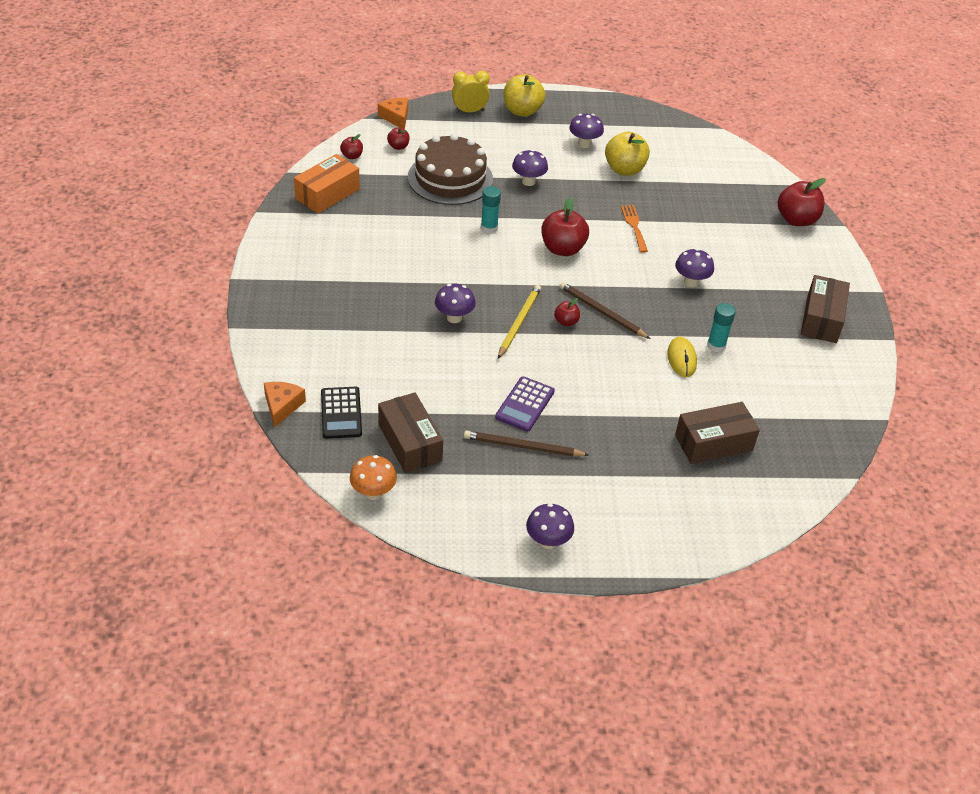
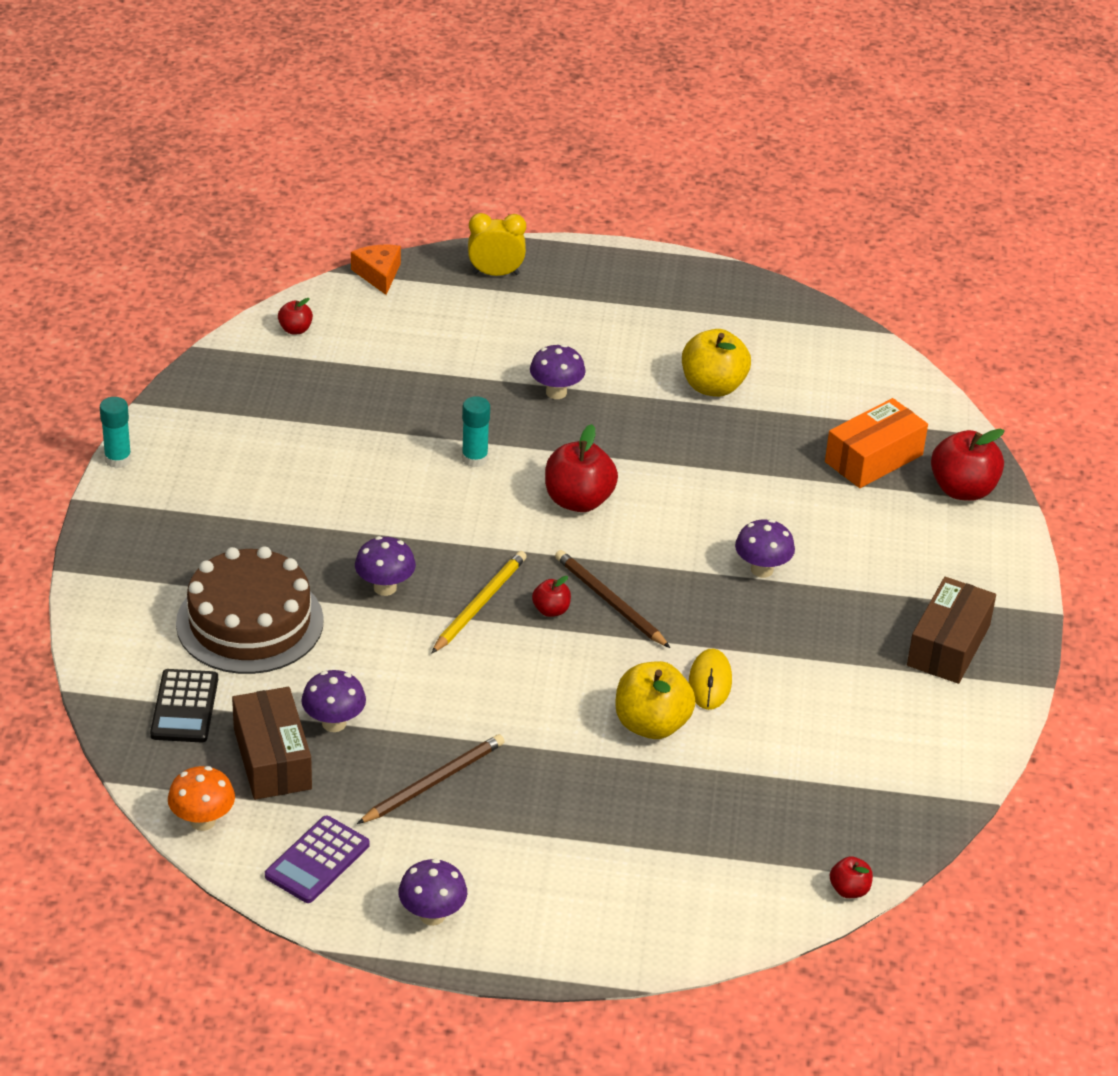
camera: 10 degrees right, 5 degrees down
orange cheese [264,382,306,428] -> none
orange box [294,154,360,214] -> orange box moved to [825,398,928,488]
red apple [387,127,410,150] -> red apple moved to [830,856,873,898]
brown cake [408,133,493,205] -> brown cake moved to [176,546,324,674]
brown pencil [464,431,589,456] -> brown pencil turned 120 degrees clockwise [357,734,505,824]
purple calculator [495,376,555,432] -> purple calculator moved to [265,816,370,903]
yellow apple [504,74,546,117] -> yellow apple moved to [615,661,696,739]
purple mushroom [569,114,604,148] -> purple mushroom moved to [301,670,366,732]
orange fork [621,205,648,253] -> none
brown box [675,402,760,464] -> none
turquoise glue stick [707,303,736,353] -> turquoise glue stick moved to [100,397,131,468]

